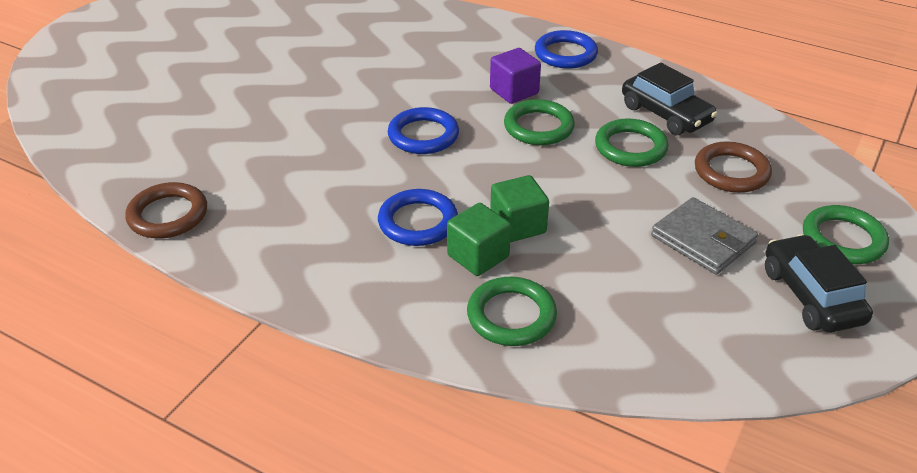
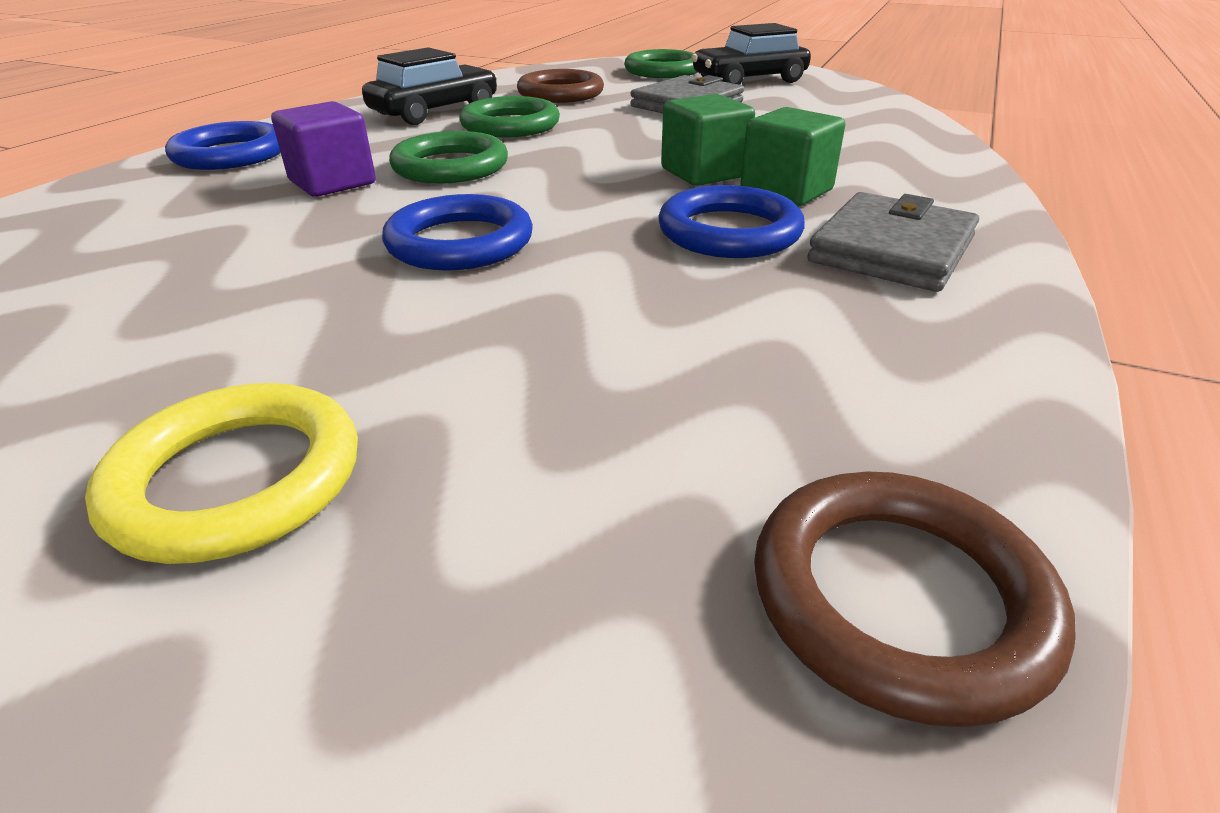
camera: 95 degrees left, 5 degrees down
green ring [467,277,557,346] -> none
none -> yellow ring [85,383,358,564]
none -> grey wallet [807,192,979,292]

